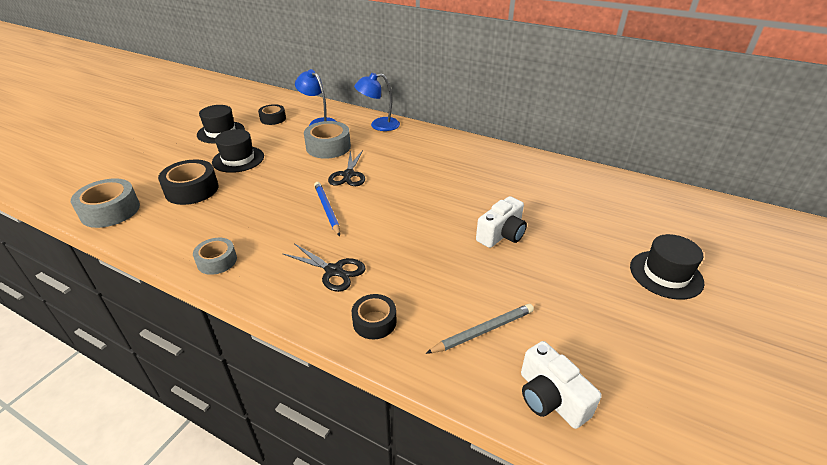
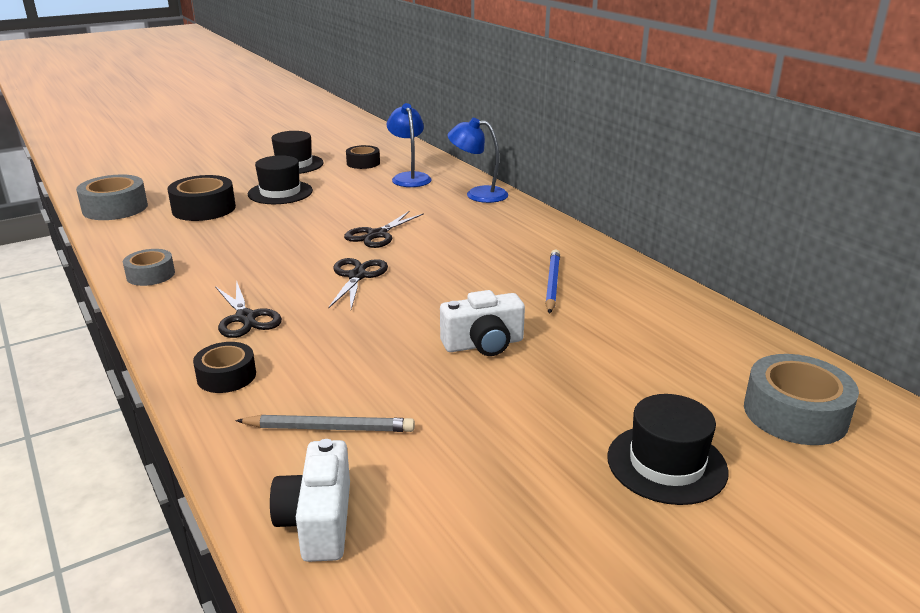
camera: 30 degrees right, 10 degrees down
grey tape [304,121,351,159] -> grey tape moved to [744,354,859,445]
blue pencil [314,182,340,236] -> blue pencil moved to [545,250,560,314]
none -> black scissors [328,258,388,309]

